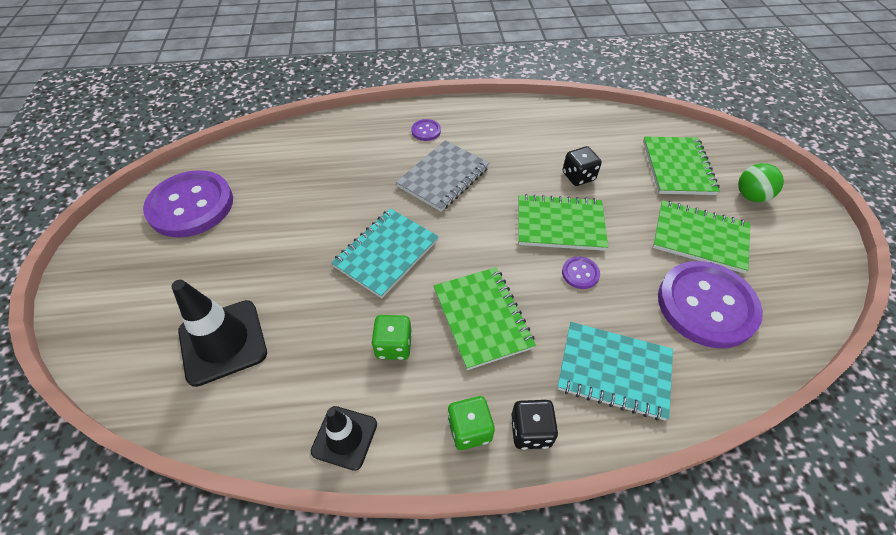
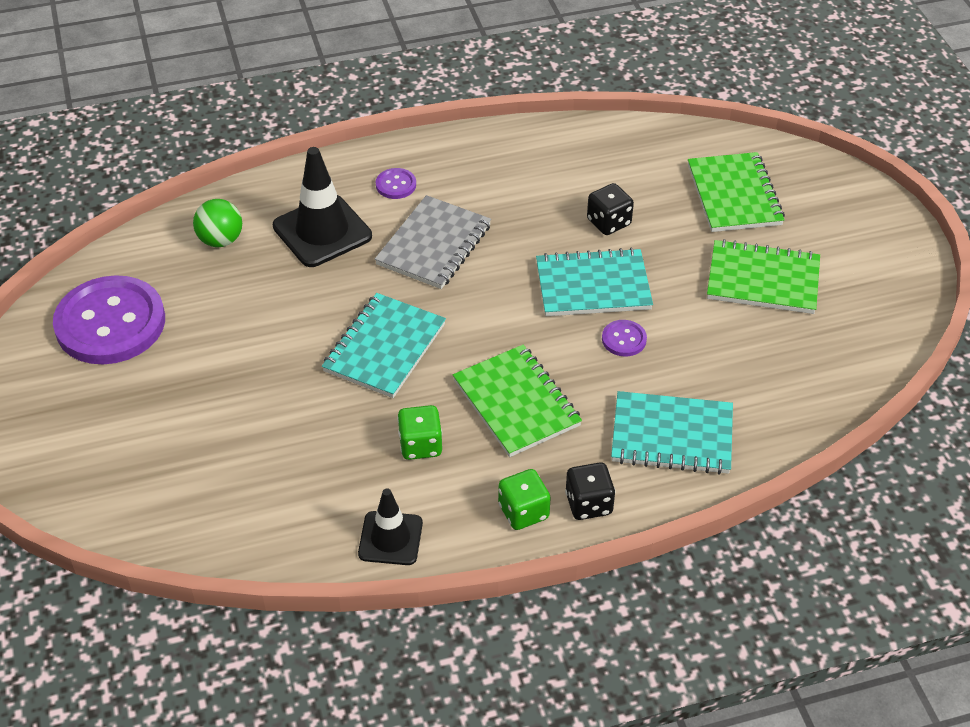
camera: 10 degrees left, 5 degrees down
black traffic cone [171,280,267,387] -> black traffic cone moved to [273,147,372,267]
green notebook [519,194,608,251] -> turquoise notebook [536,248,653,316]
purple button [658,261,763,348] -> none
green ball [738,163,784,202] -> green ball moved to [193,199,242,247]

